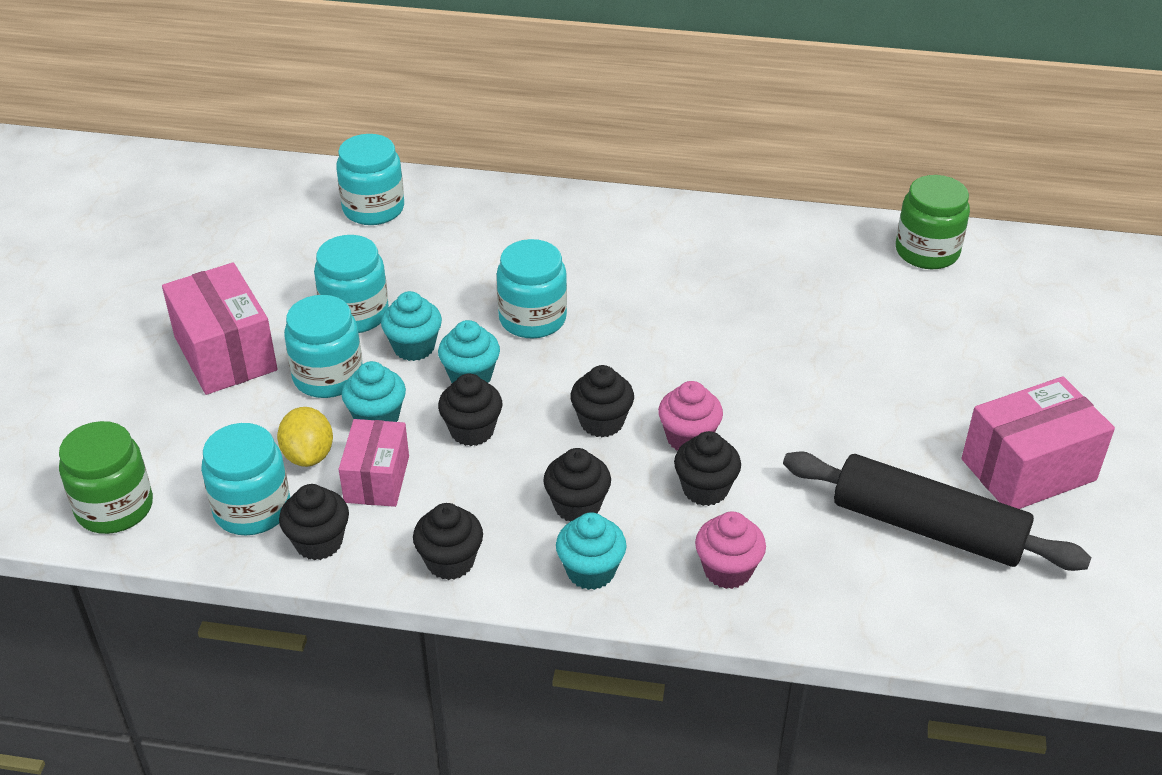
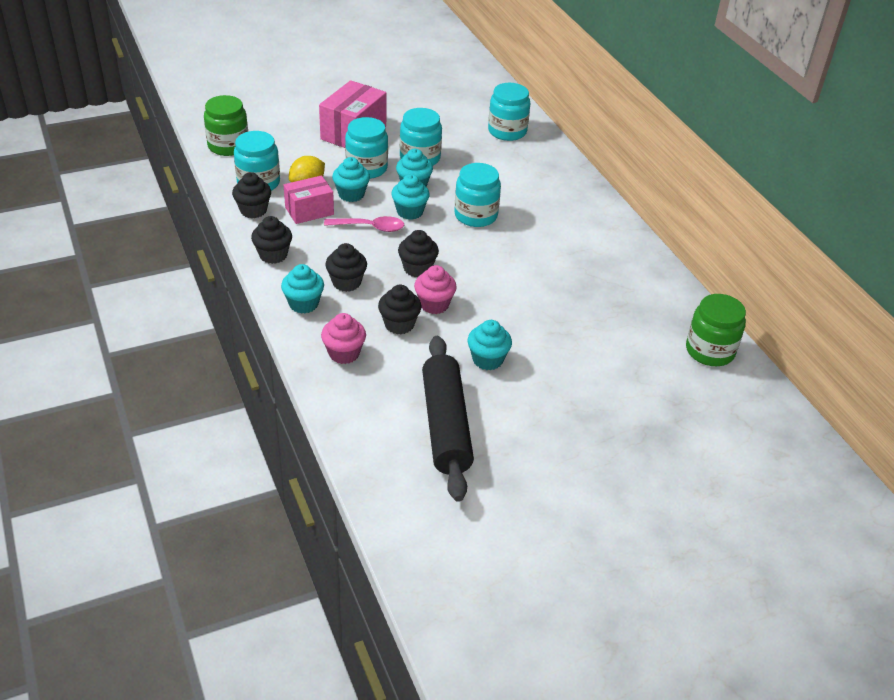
camera: 55 degrees right, 0 degrees up
black cupcake [438,373,502,446] -> pink spoon [324,216,404,232]
pink box [962,376,1115,509] -> none
none -> turquoise cupcake [467,320,512,370]

